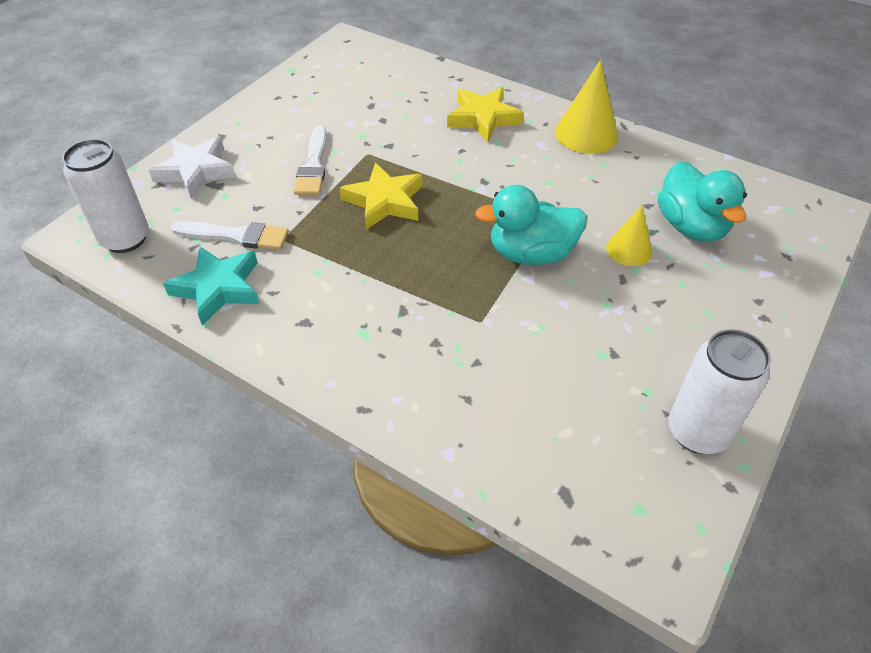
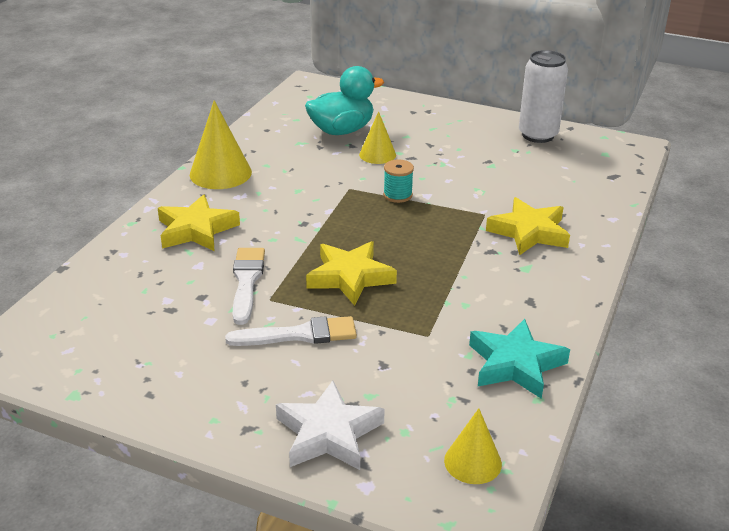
camera: 100 degrees left, 15 degrees down
white can [62,139,149,253] -> yellow cone [444,408,502,484]
white brush [171,221,289,250] -> white brush moved to [233,248,265,325]
turquoise duck [475,185,587,265] -> turquoise spool [383,160,414,203]
none -> yellow star [486,197,570,255]

